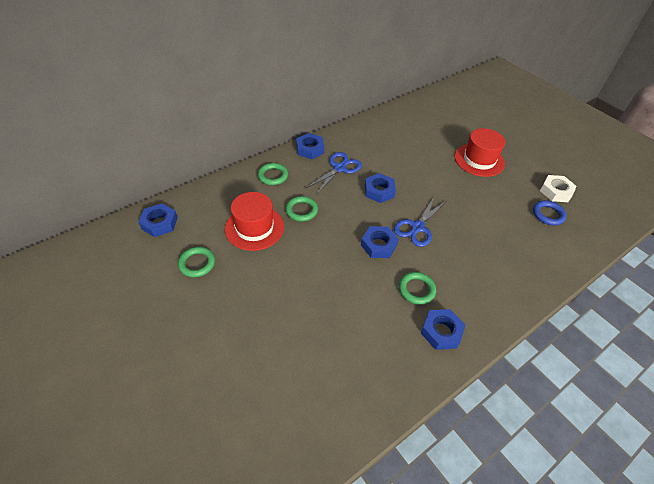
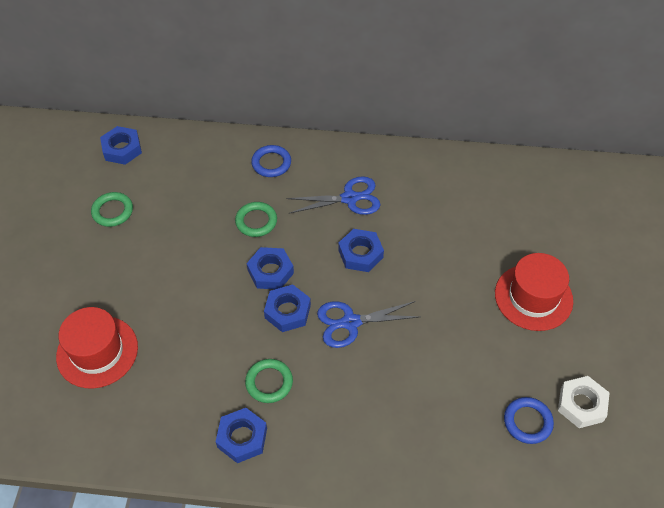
camera: 45 degrees right, 5 degrees up
red hat [225,192,284,251] -> red hat moved to [56,307,138,388]
green ring [258,163,288,185] -> blue ring [251,145,291,177]
blue nut [296,133,324,159] -> blue nut moved to [247,247,294,289]

